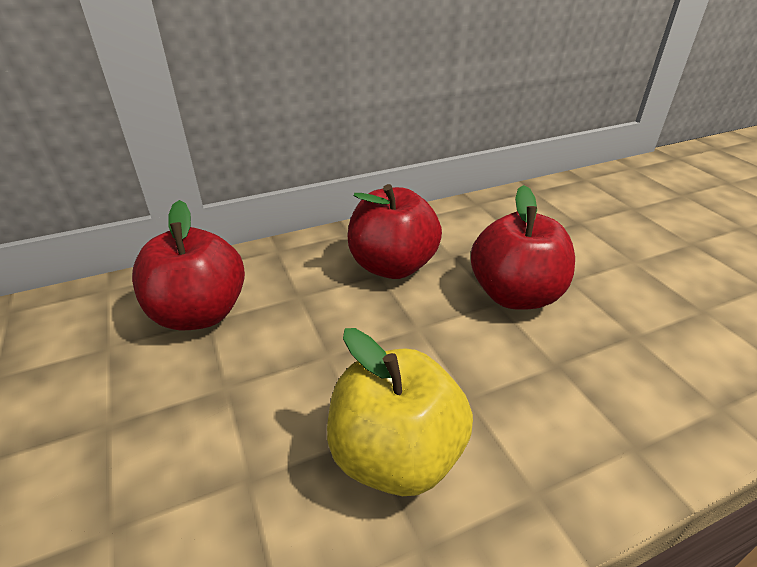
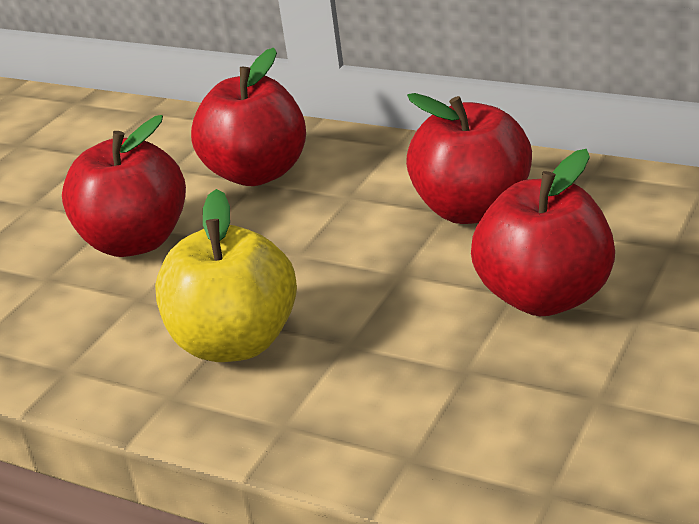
camera: 55 degrees right, 5 degrees down
none -> red apple [62,115,186,257]

